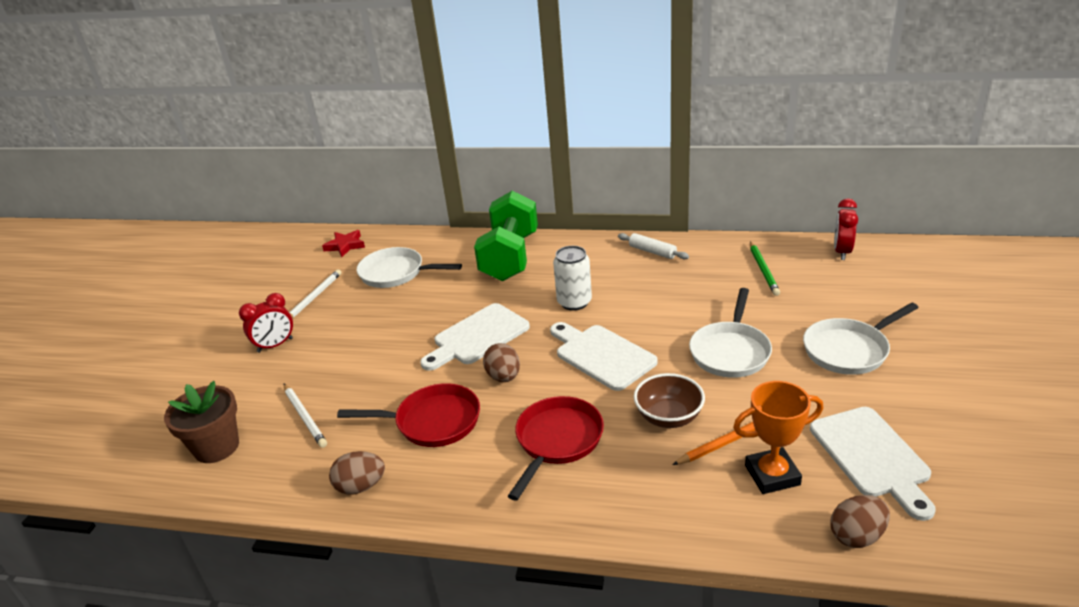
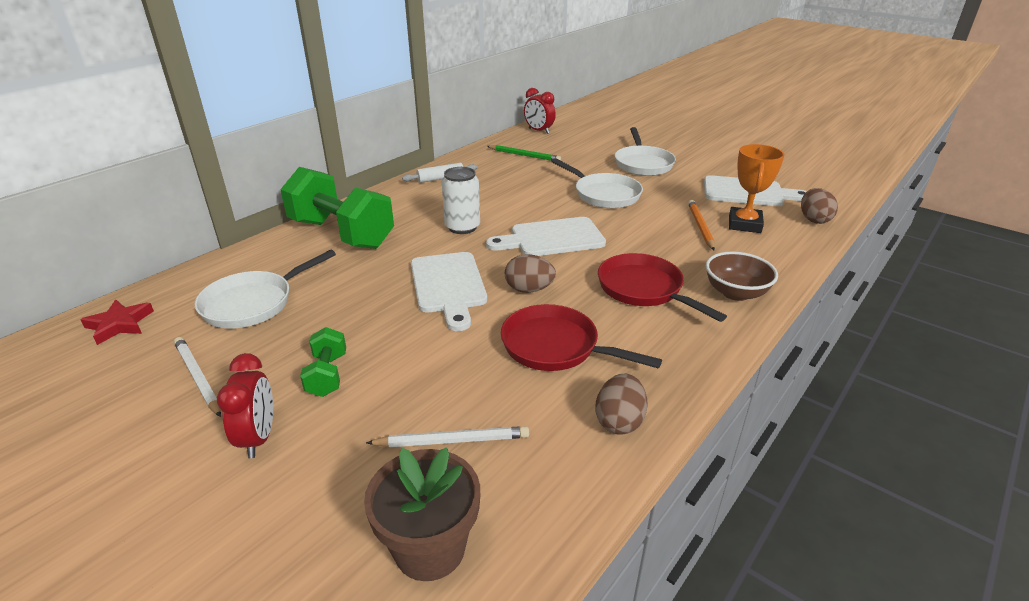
camera: 65 degrees left, 0 degrees up
red pan [337,383,480,447] -> red pan turned 90 degrees counterclockwise [501,304,662,371]
brown bowl [634,373,705,428] -> brown bowl moved to [706,251,778,301]
none -> green dumbbell [300,327,346,397]

